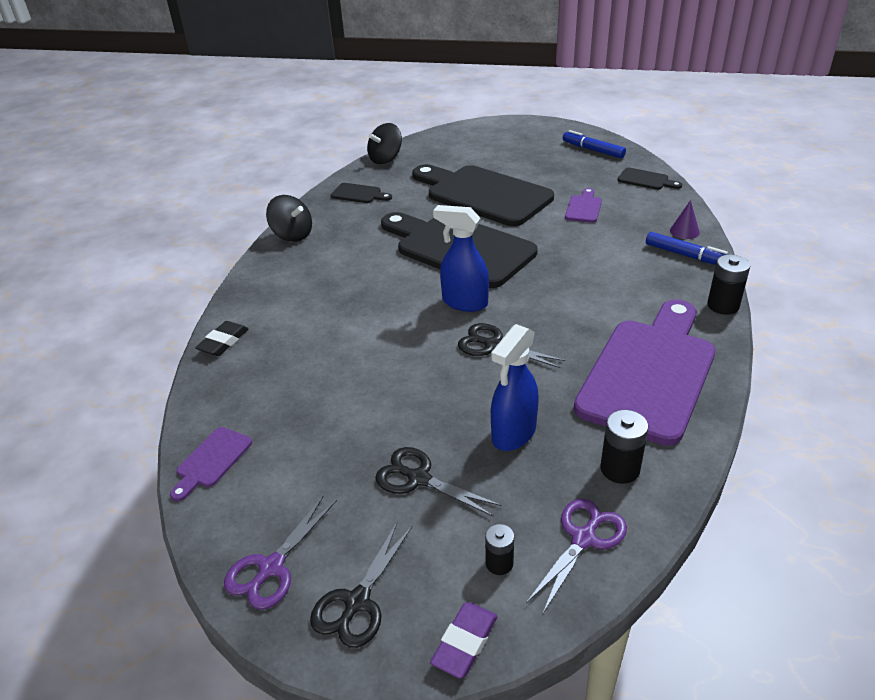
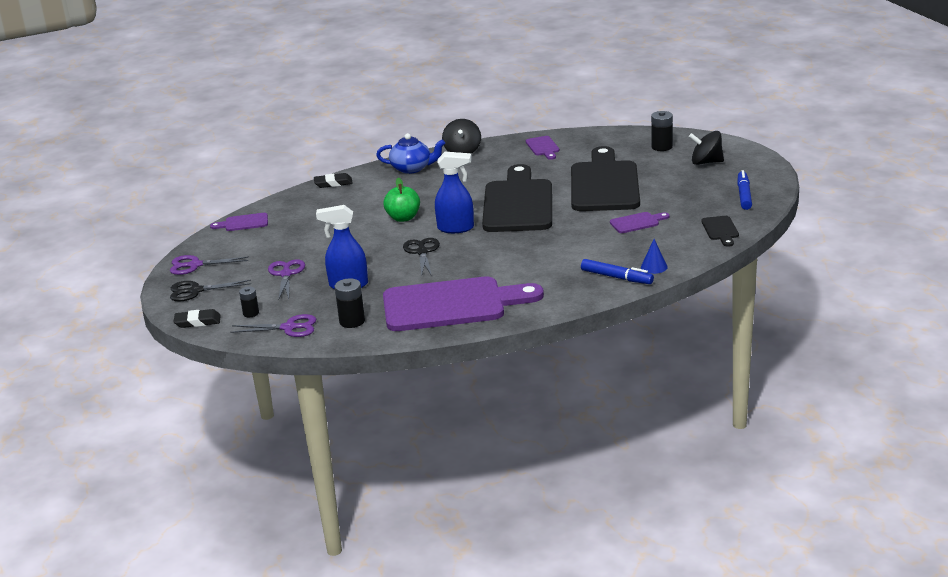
camera: 55 degrees right, 10 degrees down
black cutting board [331,183,392,203] -> purple cutting board [526,136,560,160]
black spinning top [367,123,402,164] -> black spinning top moved to [689,131,724,165]
black scissors [375,447,502,517] -> purple scissors [268,259,305,300]
purple eraser [430,602,498,679] -> black eraser [174,309,221,328]
blue spray bottle [433,205,489,312] -> blue spray bottle turned 105 degrees clockwise [435,152,474,233]
blue marker [646,232,728,265] -> blue marker turned 60 degrees counterclockwise [581,259,654,284]
purple cone [670,200,700,239] -> blue cone [641,239,668,274]
black battery [707,254,750,315] -> black battery moved to [651,111,673,151]
none -> blue teapot [376,133,445,174]
none -> green apple [383,178,420,222]

